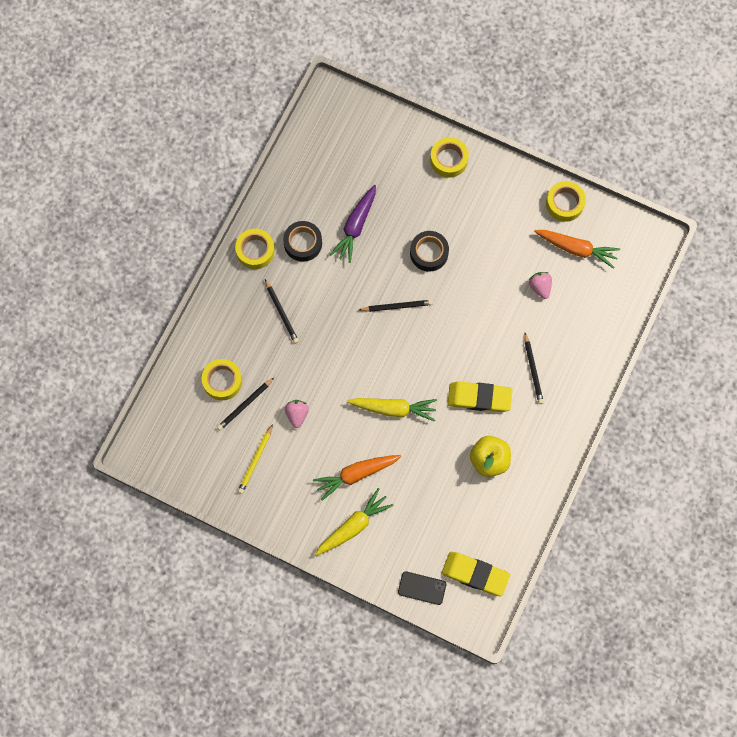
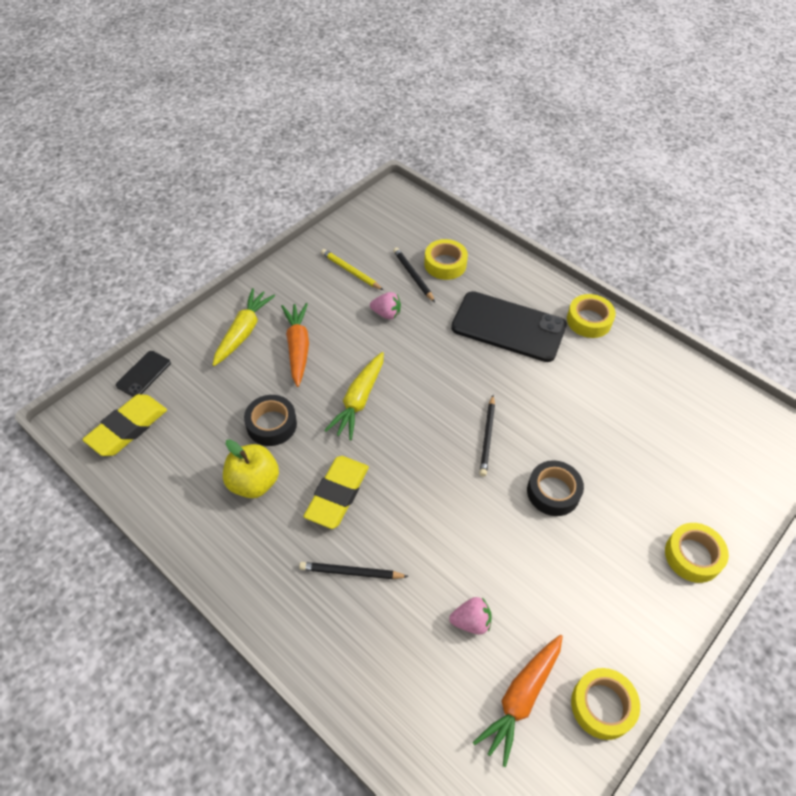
camera: 105 degrees right, 20 degrees down
black pencil [265,279,299,344] -> black phone [451,291,567,362]
black tape [283,221,322,262] -> black tape moved to [244,395,297,446]
yellow carrot [315,488,393,556] -> yellow carrot turned 135 degrees counterclockwise [213,288,275,366]
purple carrot [330,185,376,263] -> none

